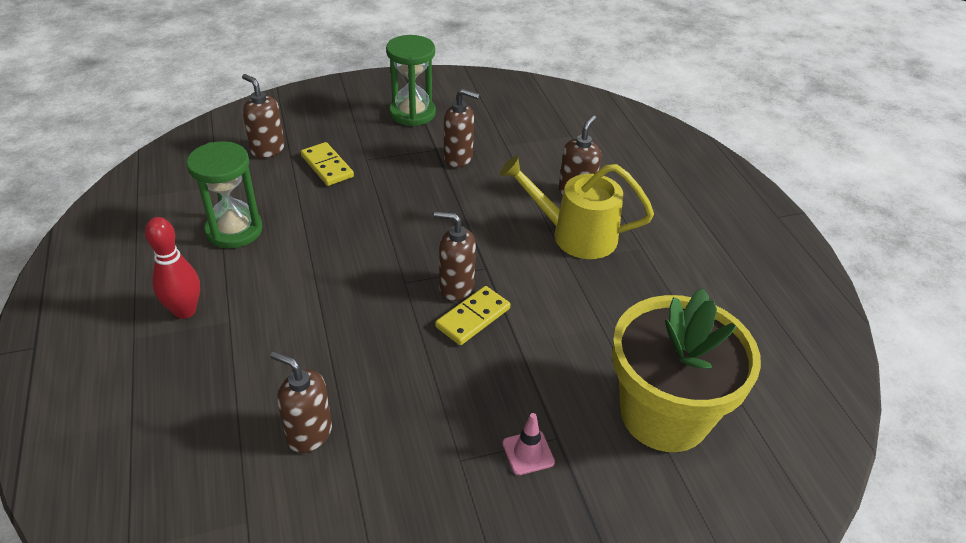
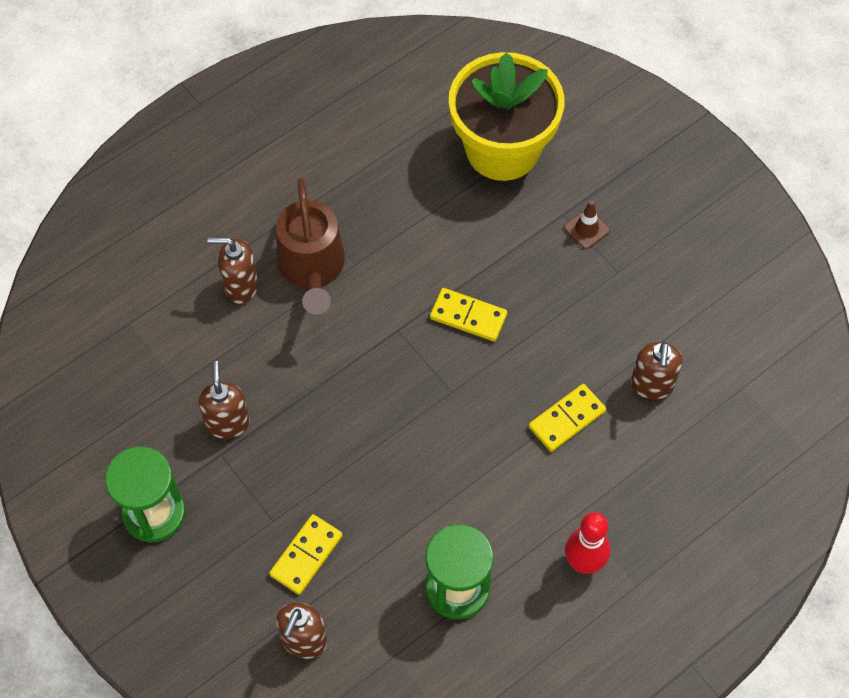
camera: 110 degrees left, 20 degrees up
brown soap dispenser [434,211,476,301] -> none
yellow watering can [500,155,654,259] -> brown watering can [276,178,345,314]
pink traffic cone [502,413,555,475] -> brown traffic cone [564,200,610,249]
none -> yellow domino [529,384,606,452]

